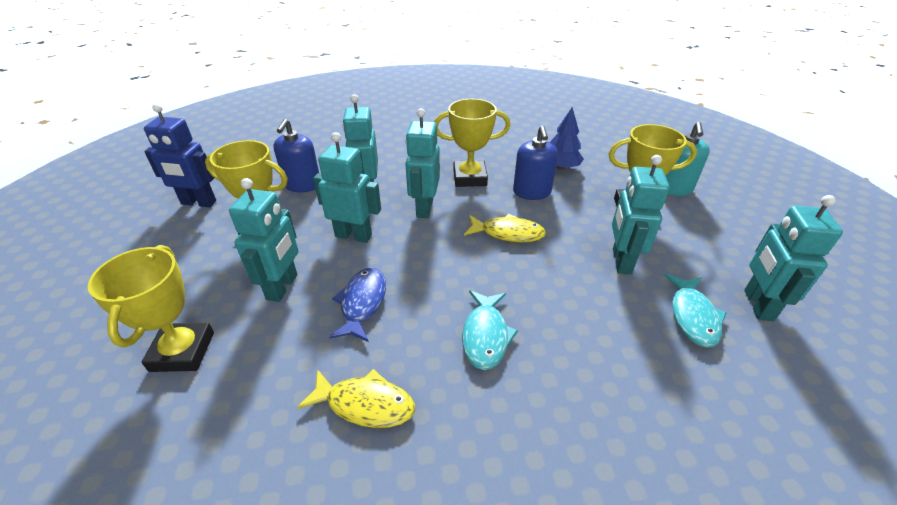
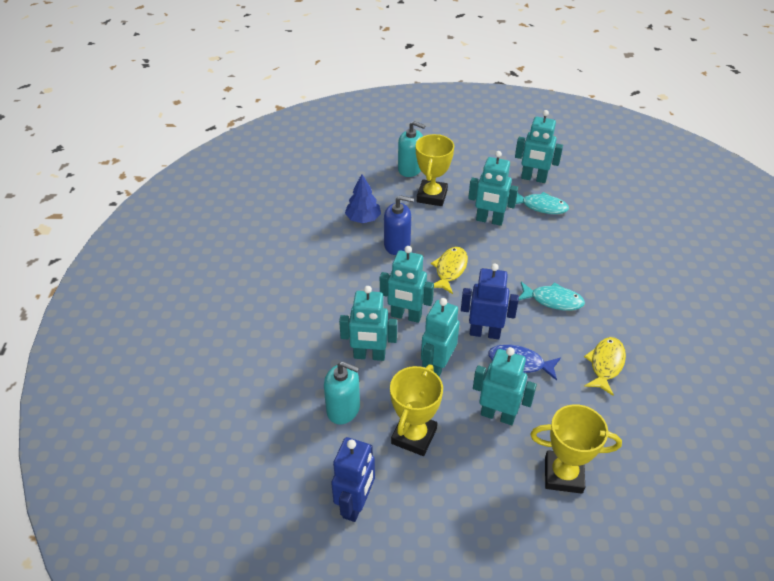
camera: 80 degrees left, 5 degrees up
blue soap dispenser [273,119,319,192] -> turquoise soap dispenser [324,361,360,425]
yellow trophy [434,99,510,187] -> none
none -> blue robot [461,263,519,339]

